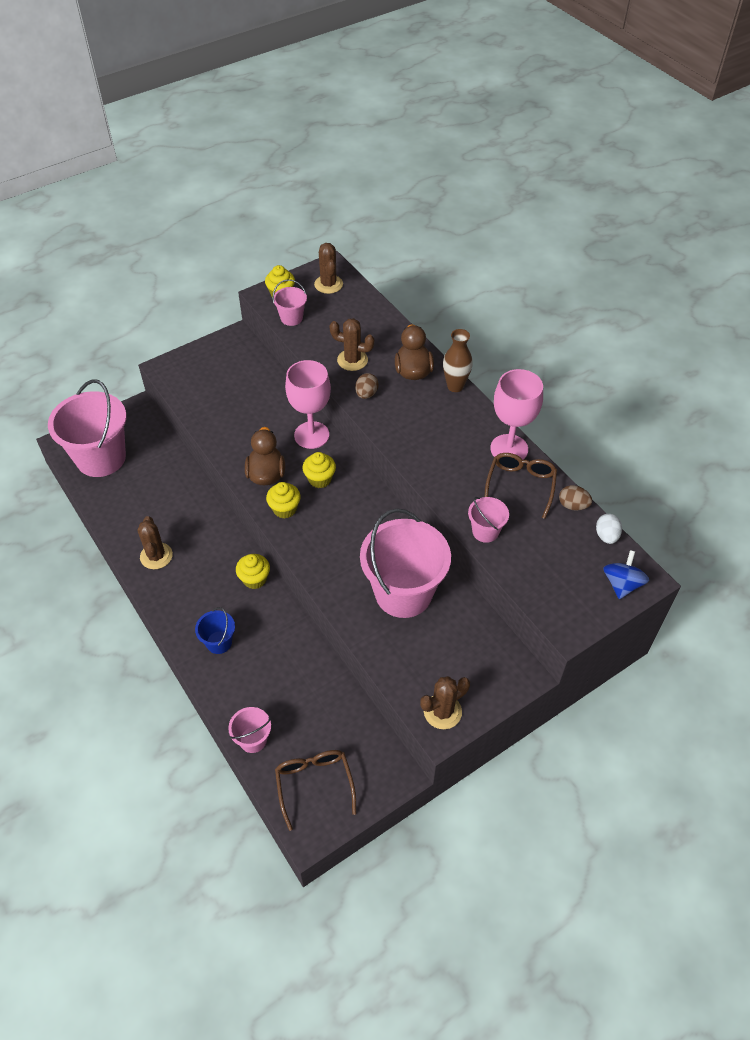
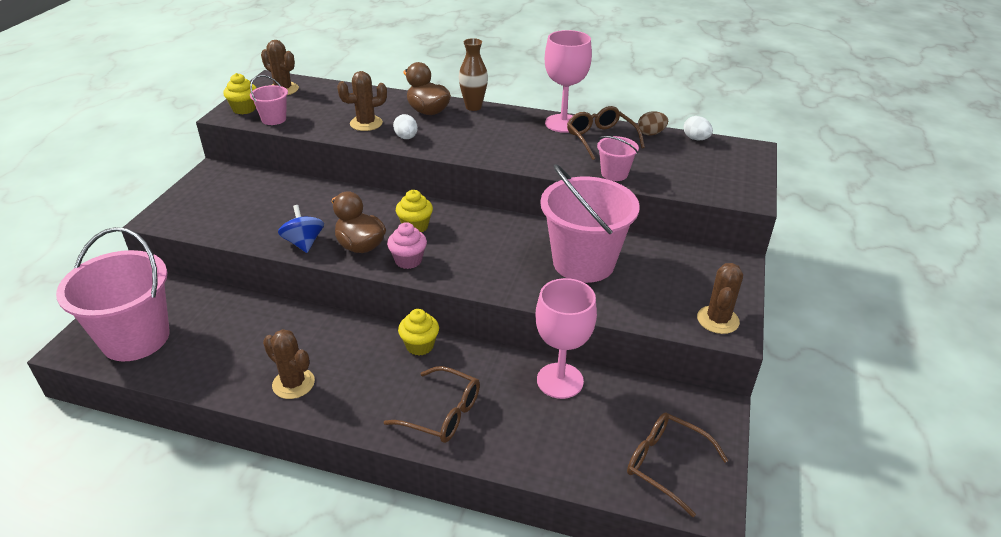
camera: 40 degrees left, 15 degrees down
blue bucket [195,607,235,654] -> brown glasses [384,366,480,443]
pink bucket [228,707,271,753] -> none
yellow cupcake [266,482,301,519] -> pink cupcake [387,222,427,269]
pink goblet [285,360,331,449] -> pink goblet moved to [536,278,597,399]
brown egg [355,373,379,399] -> white egg [393,114,418,139]
blue spinning top [603,550,649,599] -> blue spinning top moved to [278,205,324,253]

